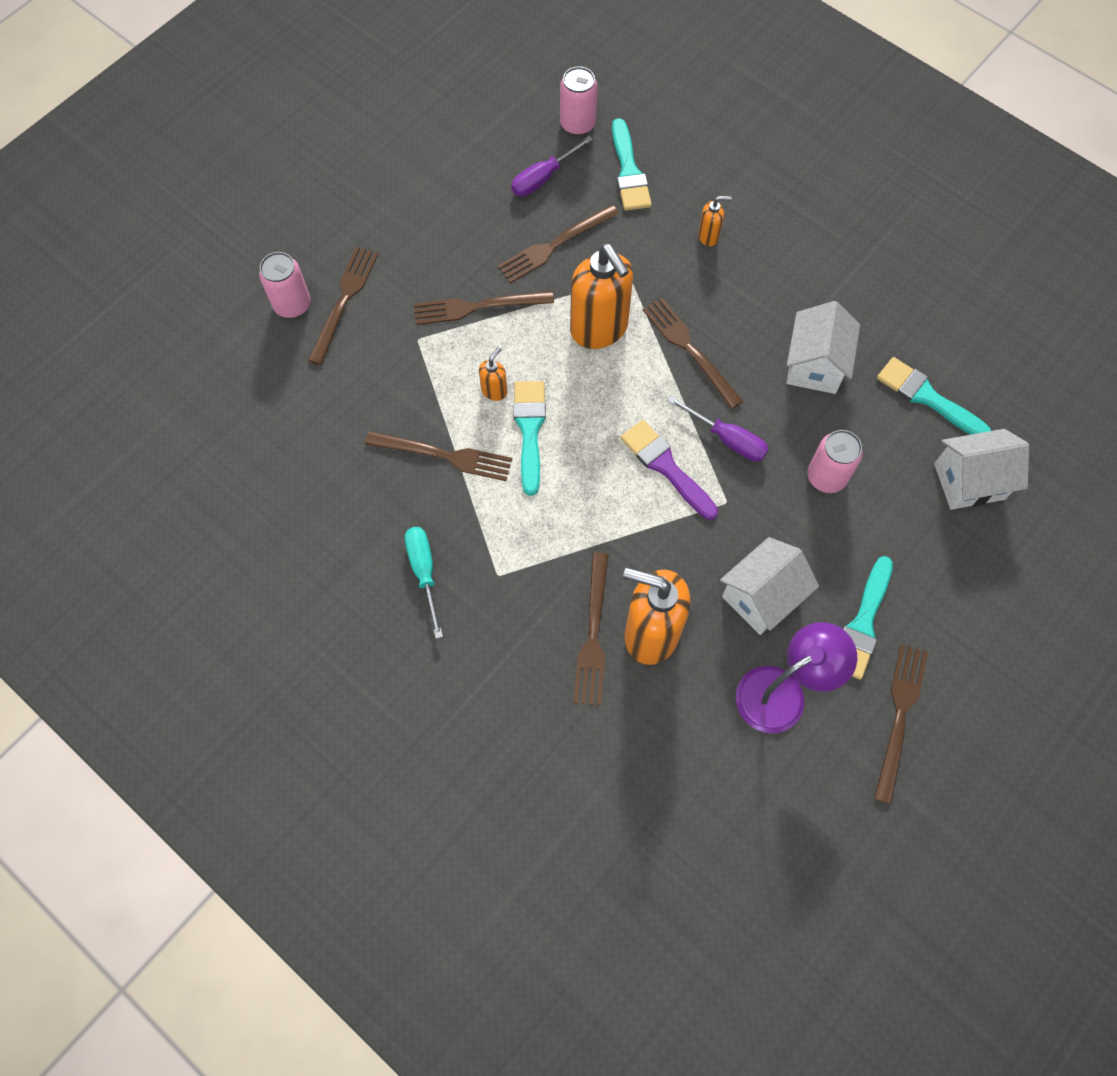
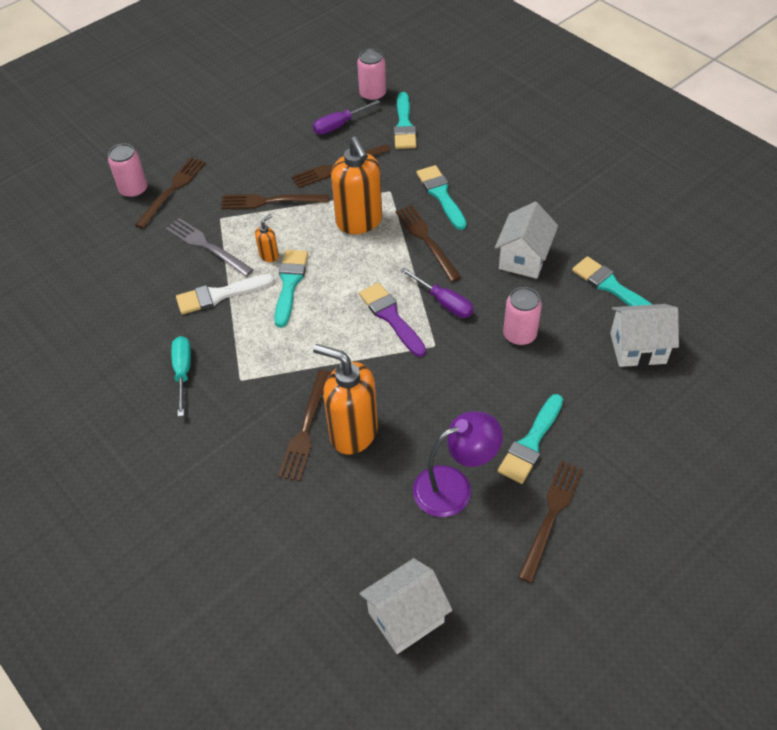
camera: 10 degrees right, 15 degrees down
brown fork [365,431,512,481] -> white brush [176,274,274,315]
orange soap dispenser [698,196,732,246] -> none
white house [720,537,819,635] -> white house moved to [359,558,453,654]
none -> grey fork [166,218,254,277]
none -> turquoise brush [416,165,467,230]

